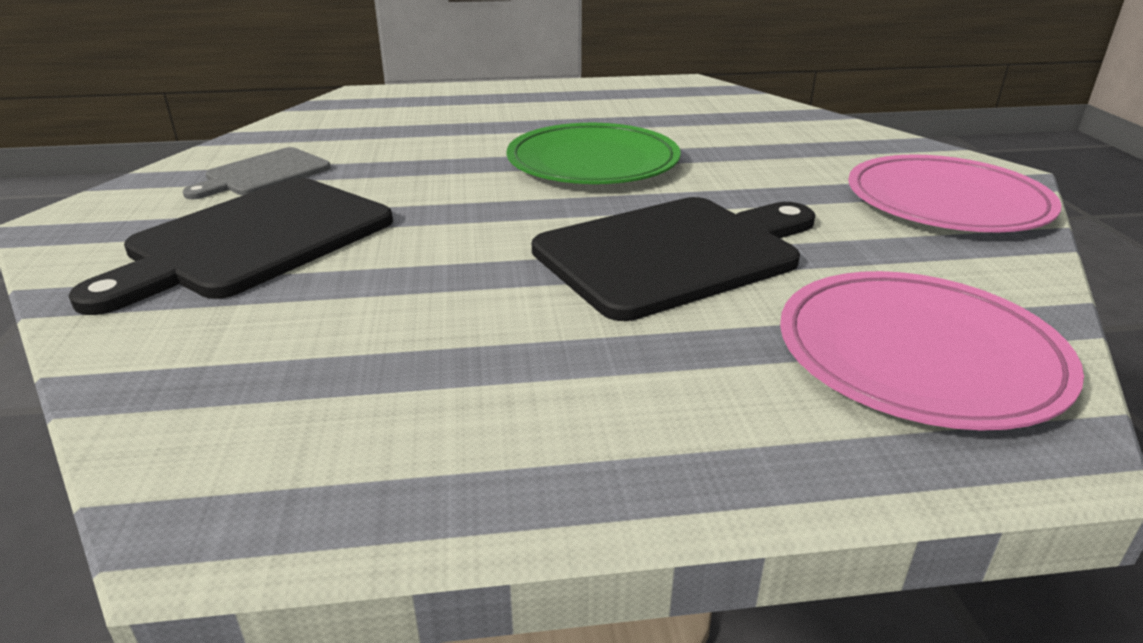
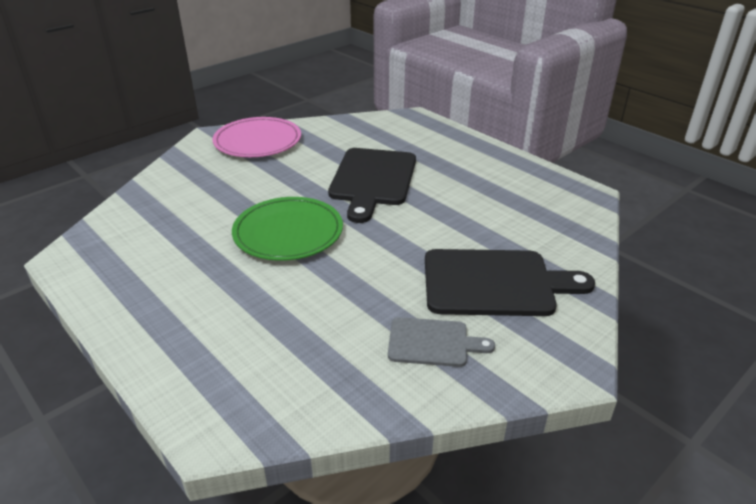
camera: 125 degrees left, 5 degrees up
black cutting board [532,197,815,321] -> black cutting board turned 105 degrees counterclockwise [328,148,416,223]
pink plate [780,271,1084,430] -> none

